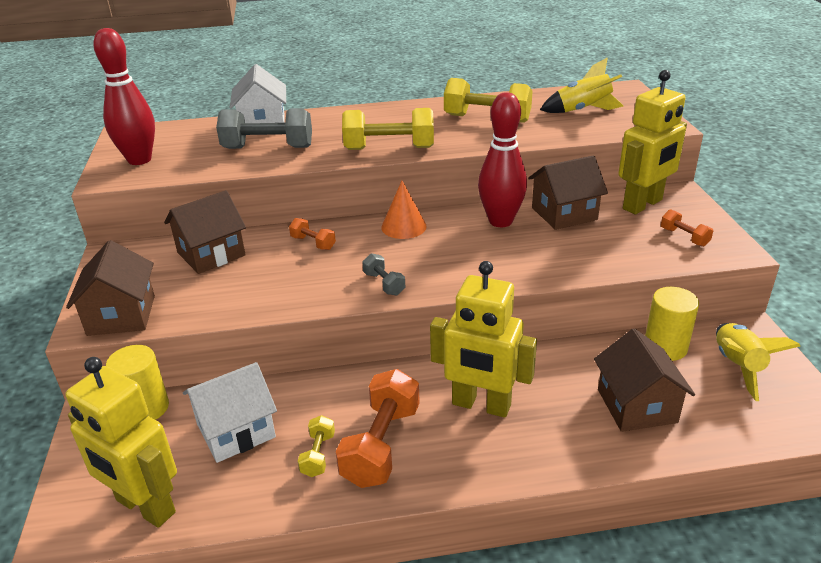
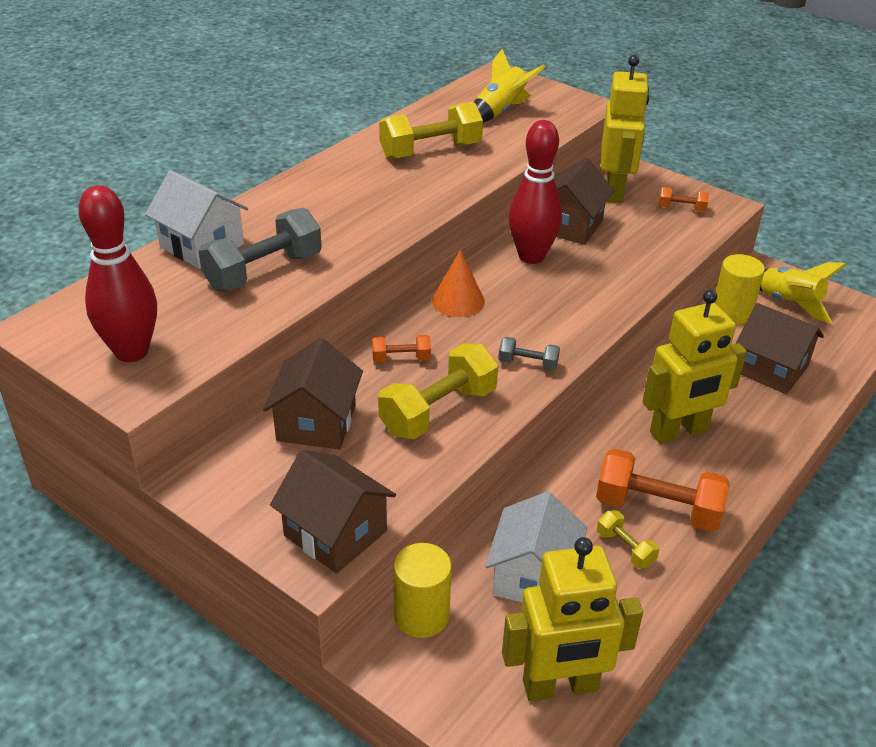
camera: 45 degrees left, 5 degrees up
orange dumbbell [336,369,420,488] -> orange dumbbell turned 45 degrees counterclockwise [596,448,730,532]
yellow dumbbell [342,108,434,150] -> yellow dumbbell moved to [378,344,498,439]

